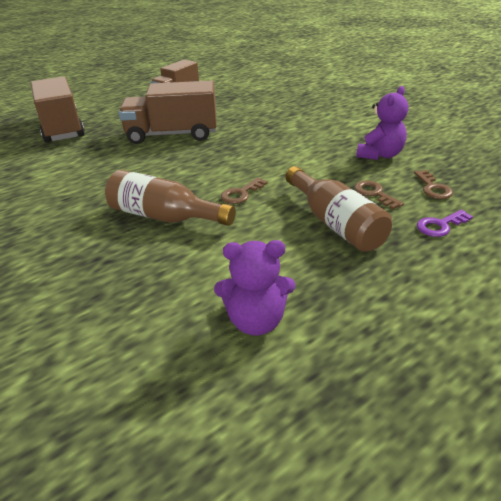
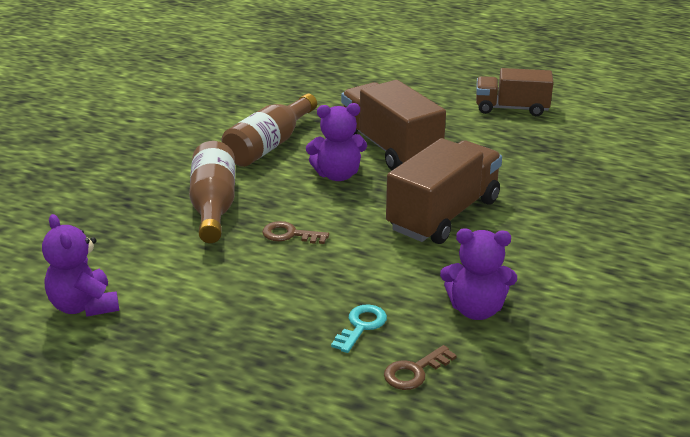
camera: 60 degrees right, 5 degrees down
brown truck [31,76,85,143] -> brown truck moved to [386,138,502,244]
brown bottle [285,166,392,252] -> brown bottle moved to [221,93,317,167]
brown key [354,181,404,209] -> turquoise key [331,304,387,353]
purple key [417,210,473,237] -> none
none -> purple teddy bear [306,103,367,181]

